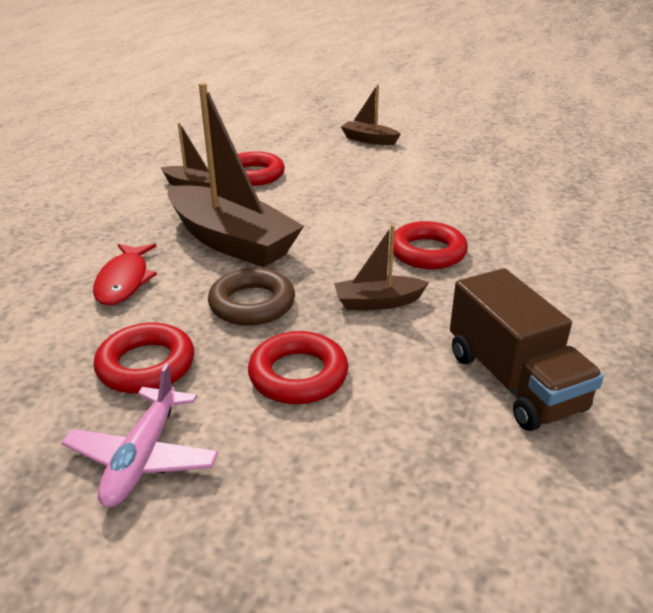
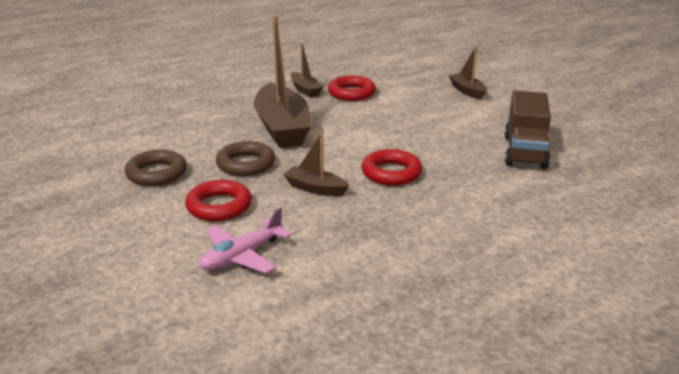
camera: 35 degrees right, 5 degrees down
pink plane [61,364,218,507] -> pink plane moved to [199,207,291,274]
red fish [93,244,157,305] -> none
red ring [94,323,194,393] -> brown ring [125,150,187,186]
brown truck [450,268,604,431] -> brown truck moved to [504,91,551,169]

